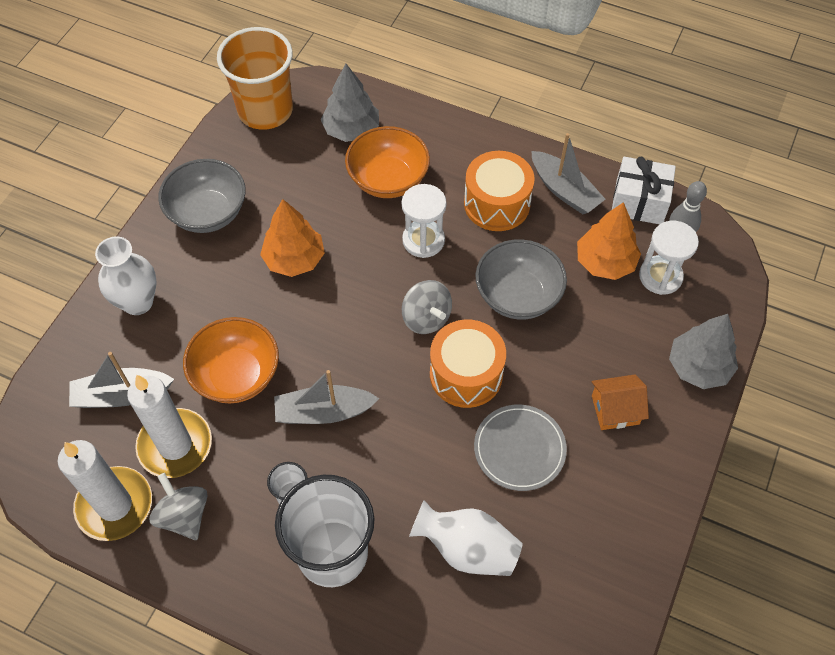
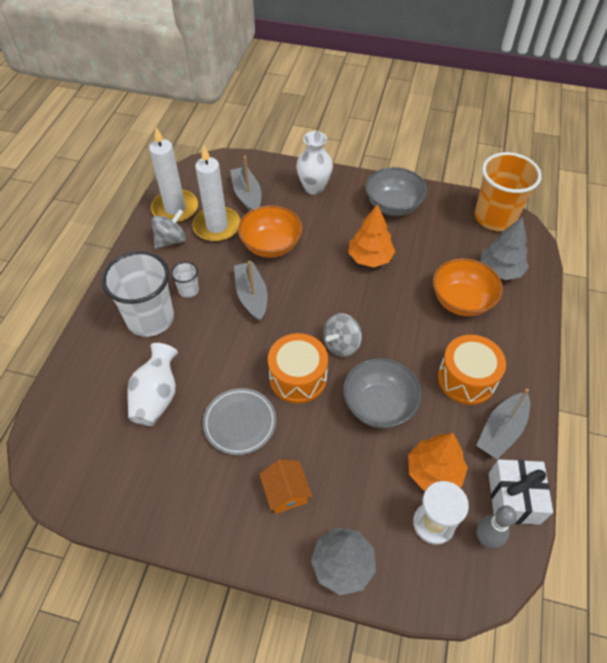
camera: 80 degrees right, 5 degrees down
white hourglass [402,184,446,258] -> none

